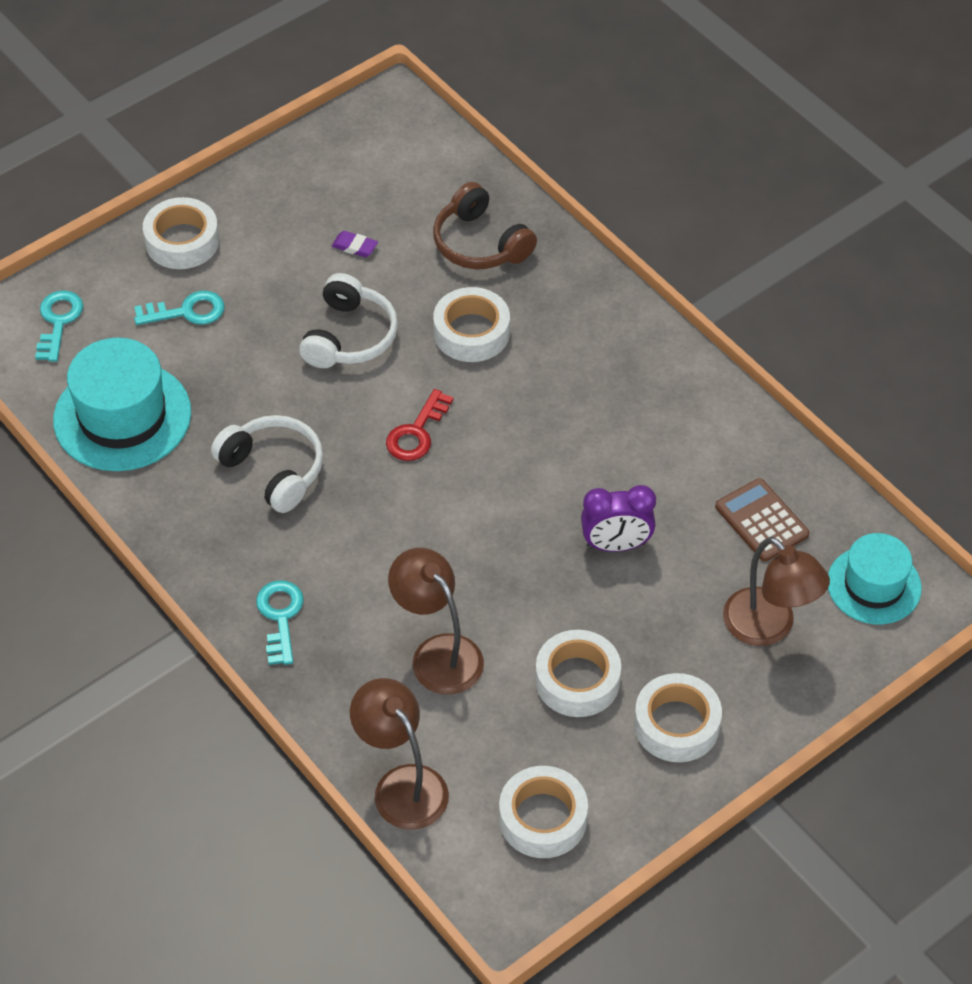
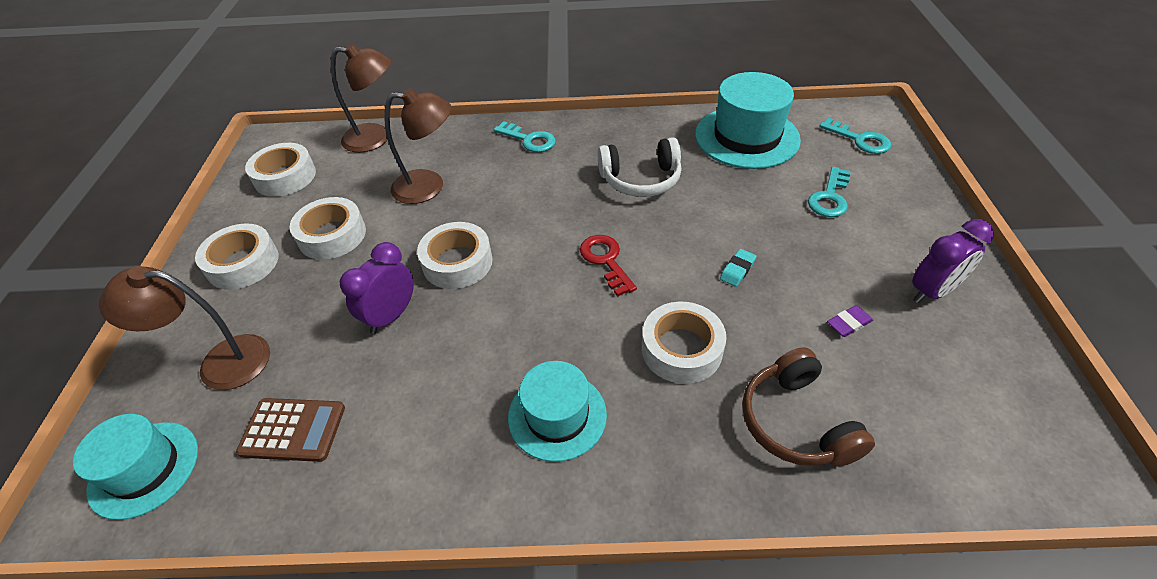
camera: 130 degrees right, 5 degrees down
white tape [143,197,219,269] -> white tape moved to [417,222,493,289]
white headphones [299,273,398,368] -> turquoise eraser [720,249,756,287]
brown headphones [433,182,537,269] -> brown headphones turned 105 degrees counterclockwise [742,347,875,467]
none -> turquoise hat [508,361,607,462]
none -> purple clock [912,219,994,303]

